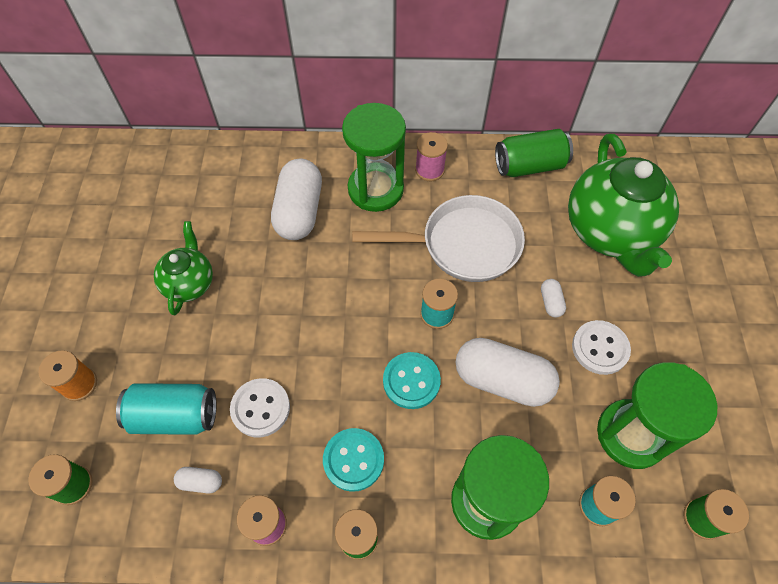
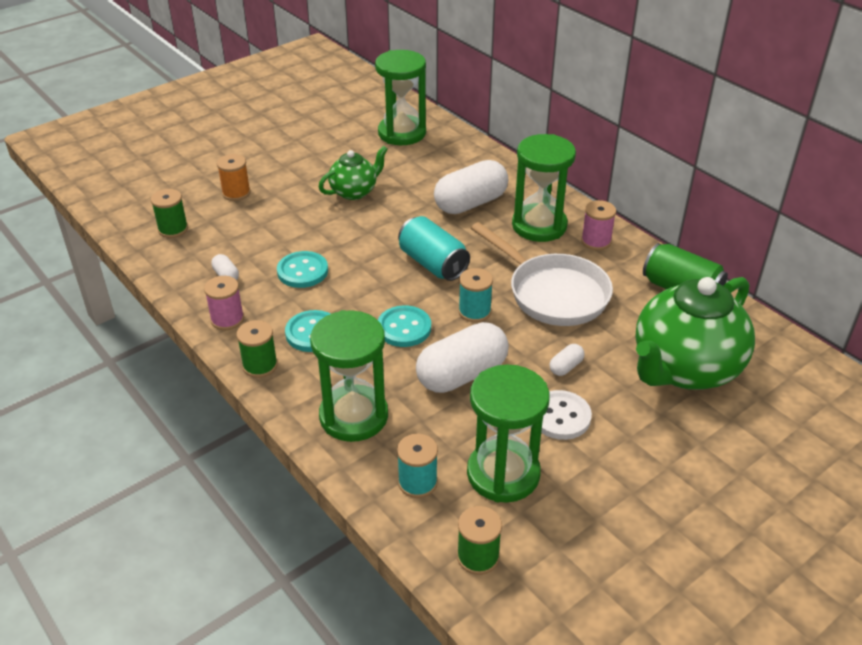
camera: 50 degrees right, 20 degrees down
turquoise can [116,383,216,435] -> turquoise can moved to [398,216,470,281]
white button [230,378,290,437] -> turquoise button [277,251,328,288]
white capsule [456,338,560,407] -> white capsule turned 75 degrees clockwise [416,322,509,393]
none -> green hourglass [375,50,426,145]

